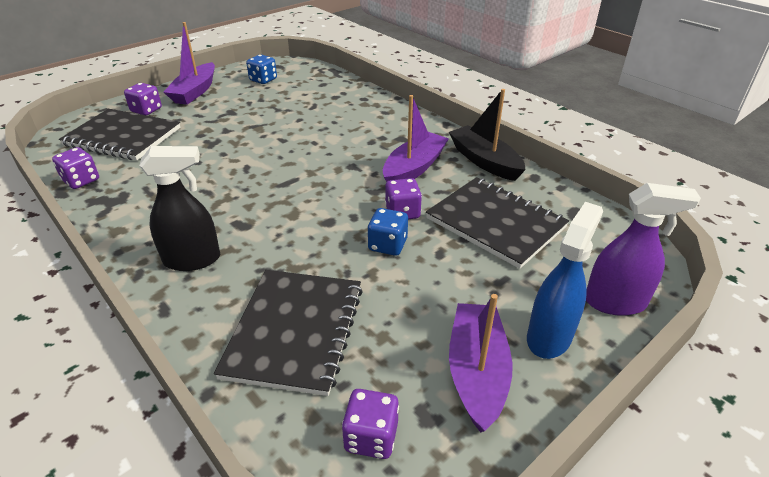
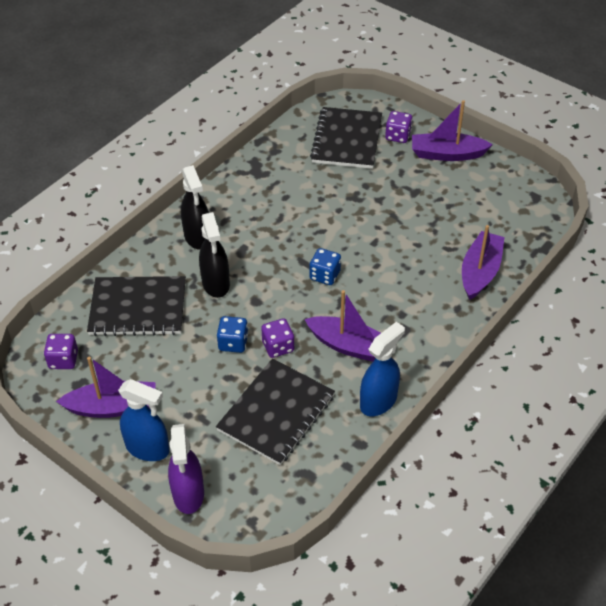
camera: 80 degrees right, 10 degrees up
purple dice [52,147,99,189] -> none
blue dice [246,55,277,84] -> blue dice moved to [310,248,341,285]
black boat [449,89,526,181] -> blue spray bottle [360,322,405,416]
none -> black spray bottle [199,212,230,298]
none -> purple boat [462,225,505,300]

